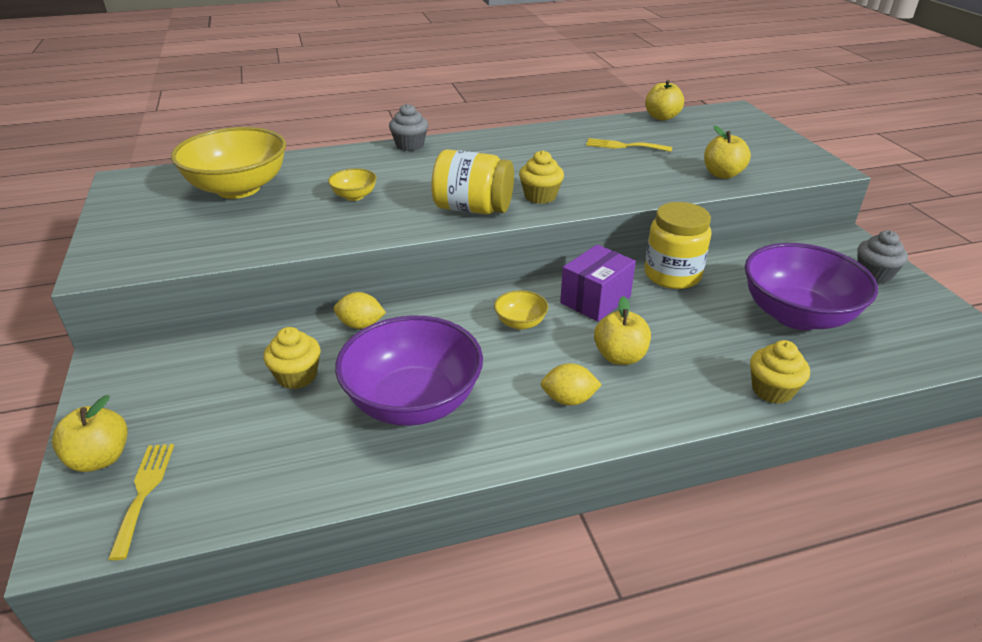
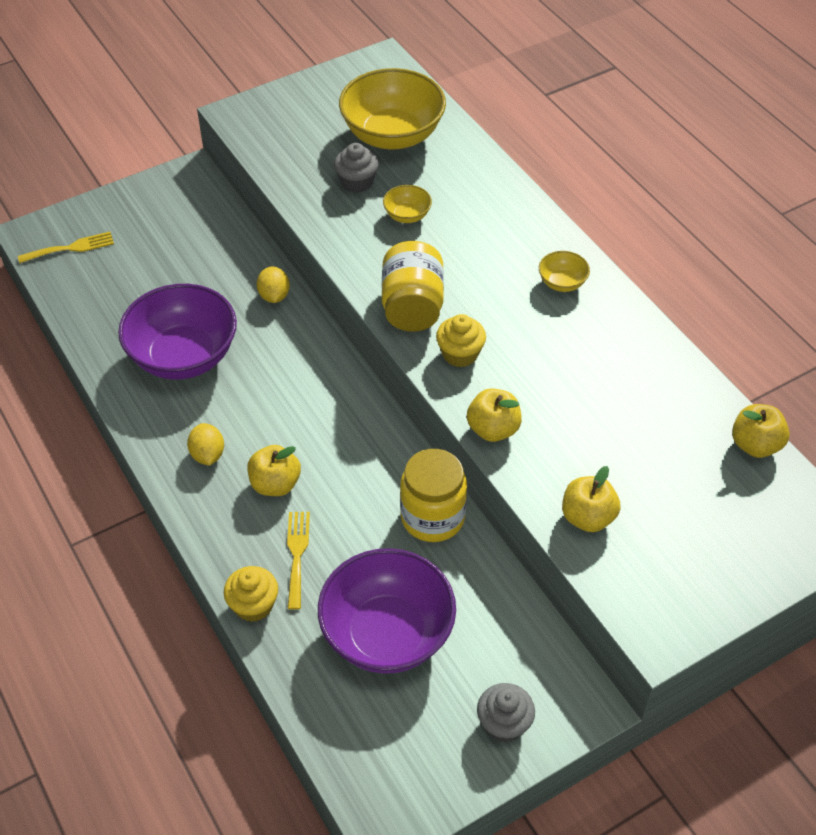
camera: 75 degrees right, 15 degrees up
yellow apple [52,395,128,472] -> yellow apple moved to [467,388,522,442]
yellow cupcake [263,327,321,389] -> none
grey cupcake [389,104,428,151] -> grey cupcake moved to [334,143,379,193]
yellow bowl [494,290,548,330] -> yellow bowl moved to [539,251,590,292]
purple box [560,245,636,321] -> none
yellow fork [586,138,672,152] -> yellow fork moved to [287,512,310,610]

